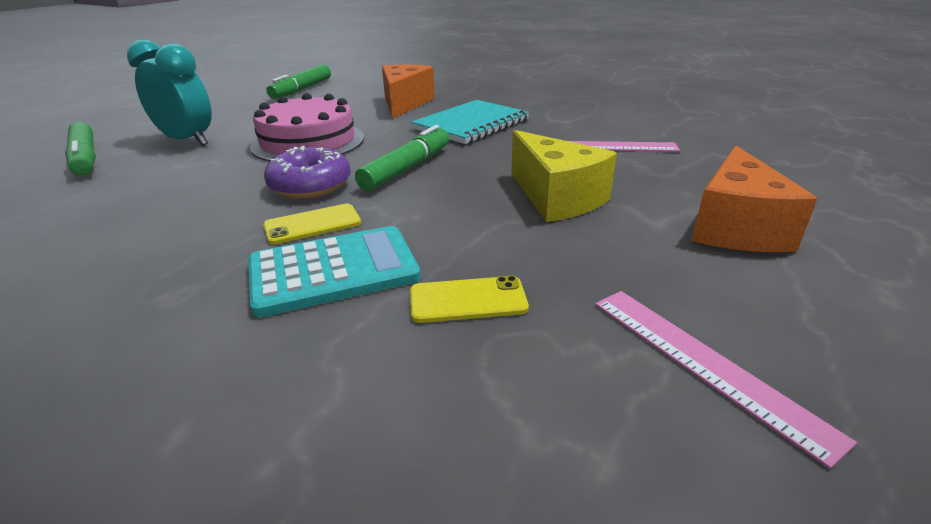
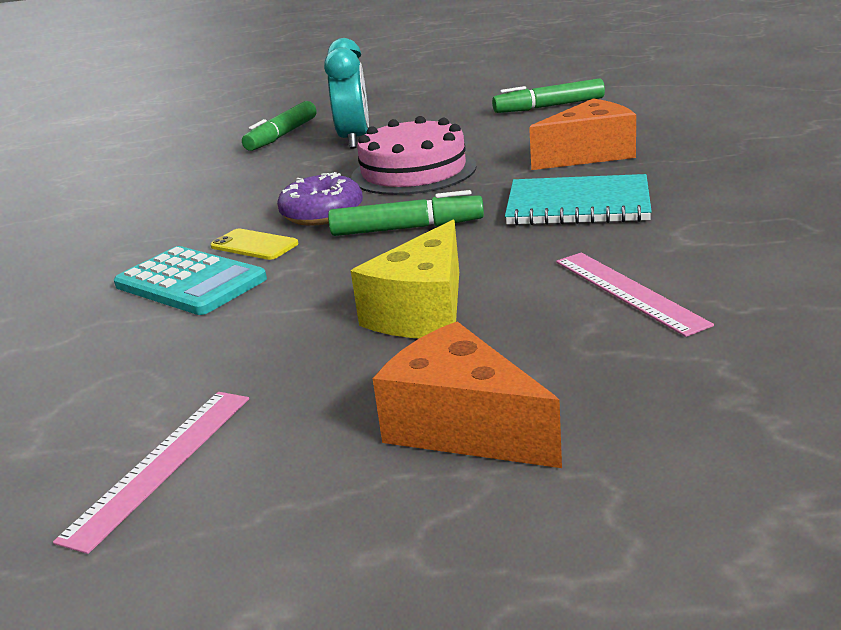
camera: 60 degrees right, 5 degrees down
yellow phone [410,276,529,323] -> none
orange cheese [691,146,818,252] -> orange cheese turned 60 degrees clockwise [373,321,562,468]

